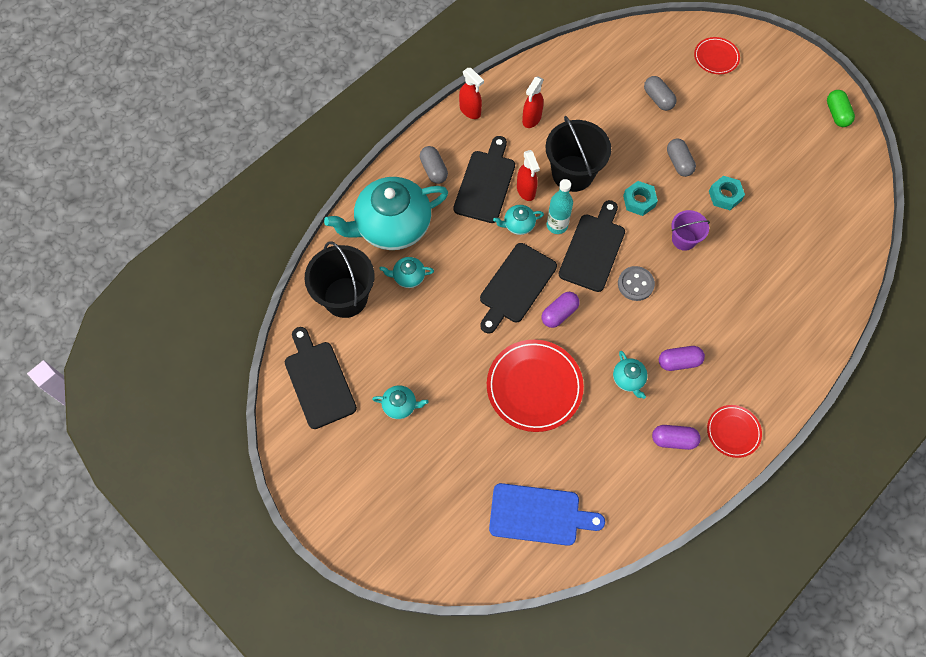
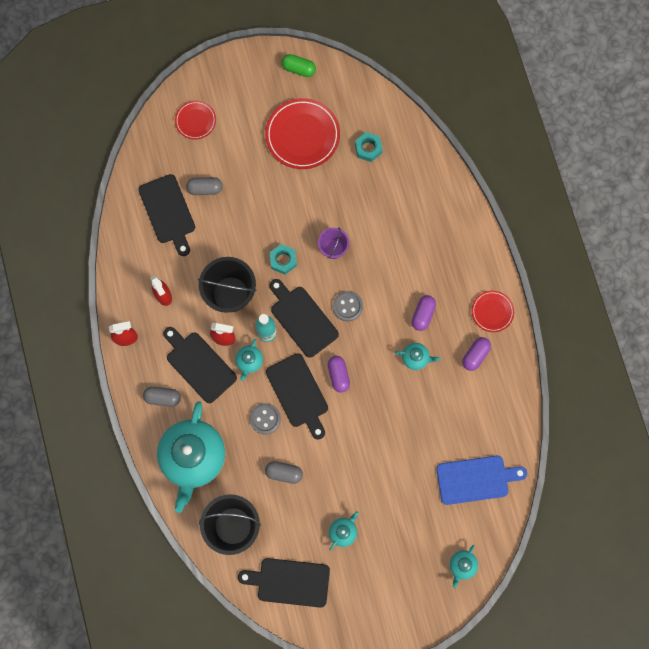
camera: 60 degrees left, 10 degrees up
turquoise teapot [379,257,434,288] -> turquoise teapot moved to [449,545,478,588]
red plate [487,340,584,432] -> red plate moved to [265,98,340,169]
blue cutting board [489,483,605,546] -> blue cutting board turned 45 degrees clockwise [436,456,527,505]
grey capsule [667,138,696,177] -> grey capsule moved to [265,461,303,484]
turquoise nut [709,176,745,210] -> turquoise nut moved to [355,132,383,162]
none -> black cutting board [138,174,195,256]
none -> grey button [250,403,281,435]

